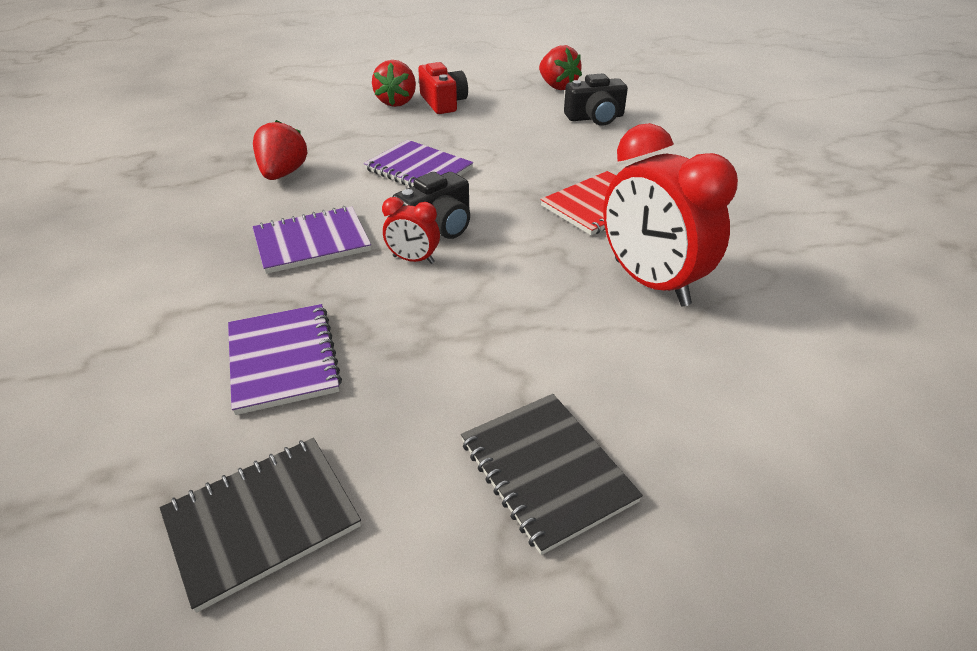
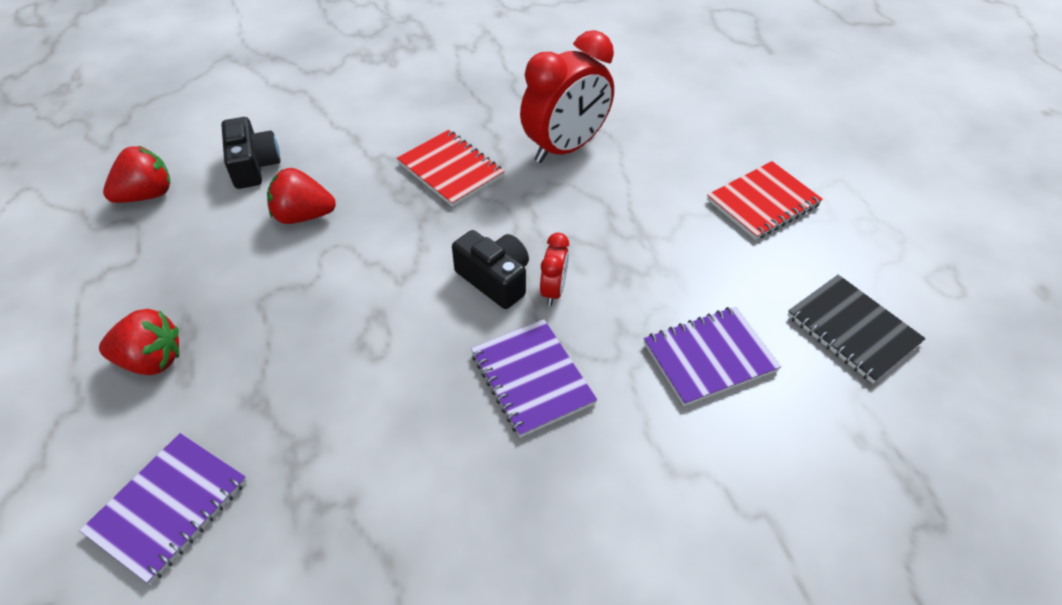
camera: 95 degrees left, 10 degrees up
red strawberry [253,120,307,180] -> red strawberry moved to [267,168,336,224]
purple notebook [364,140,473,187] -> purple notebook moved to [80,433,247,585]
red camera [418,62,468,114] -> none
black notebook [461,394,643,555] -> red notebook [707,161,823,240]

